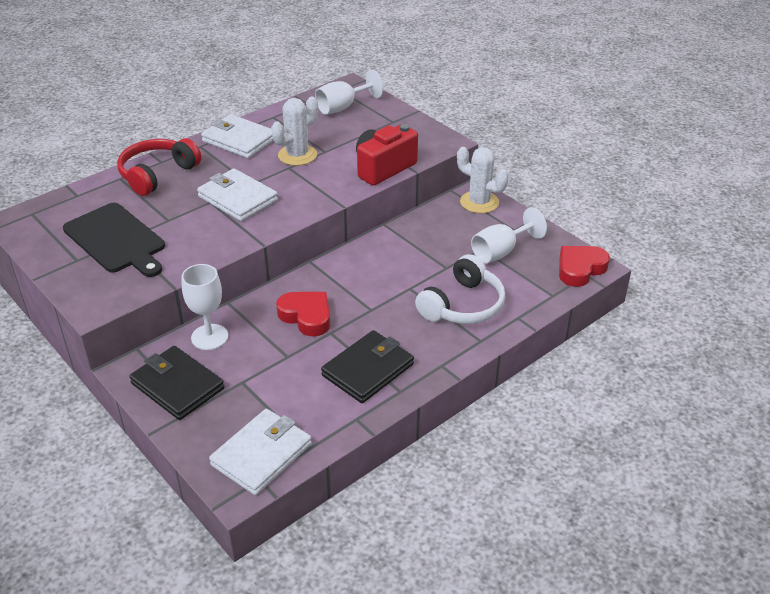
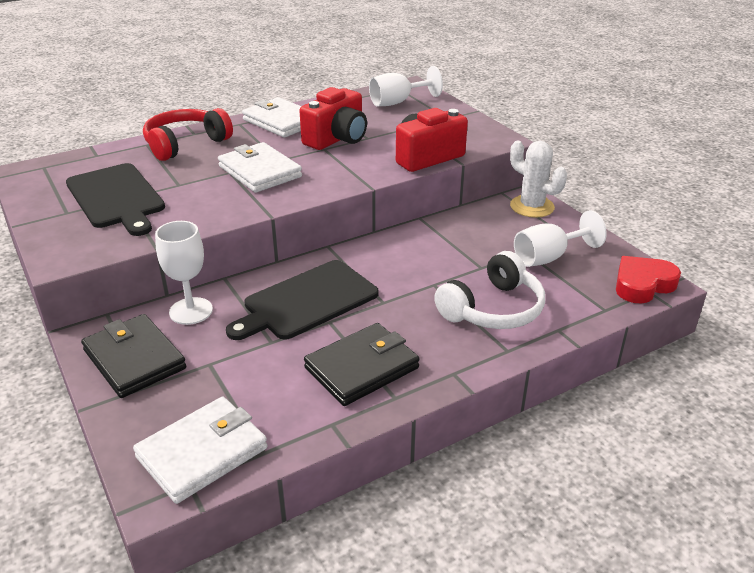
camera: 10 degrees right, 5 degrees down
white cactus [271,97,318,166] -> red camera [300,87,367,150]
red heart [276,292,330,337] -> black cutting board [226,260,379,340]

